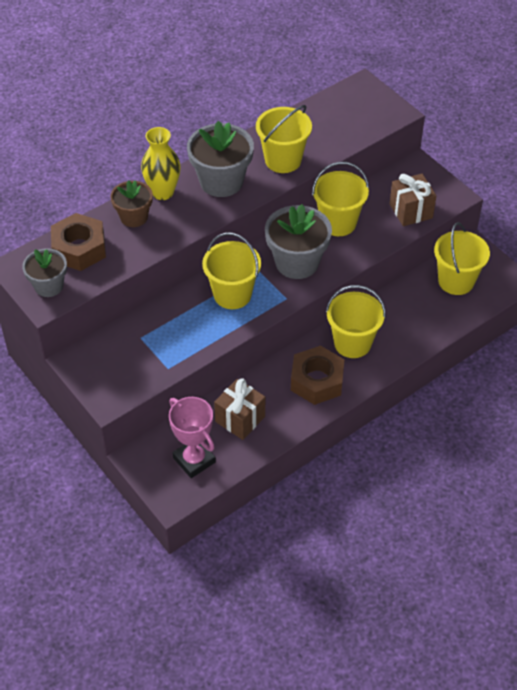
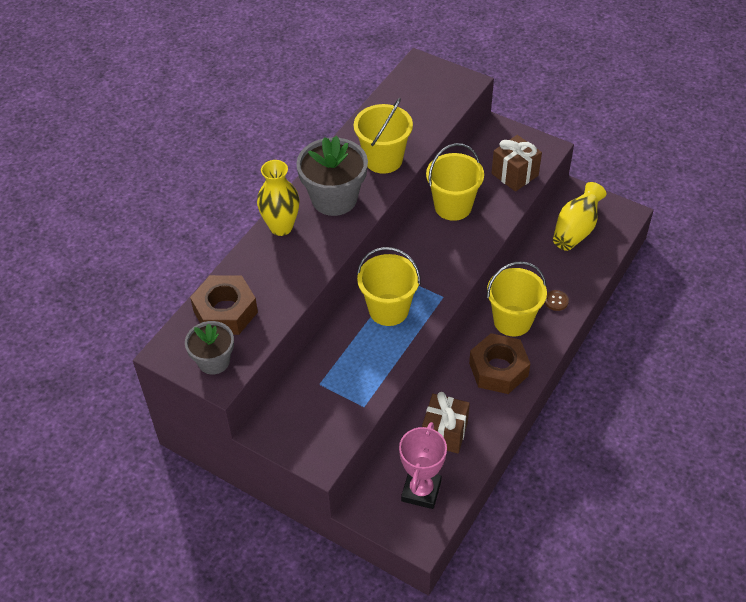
camera: 20 degrees left, 0 degrees up
brown flower pot [110,180,153,227] -> none
pink trophy [169,397,216,478] -> pink trophy turned 75 degrees clockwise [399,422,447,509]
grey flower pot [265,204,332,279] -> none
yellow bucket [434,222,490,295] -> yellow vase [553,182,606,251]
none -> brown button [545,290,569,311]

